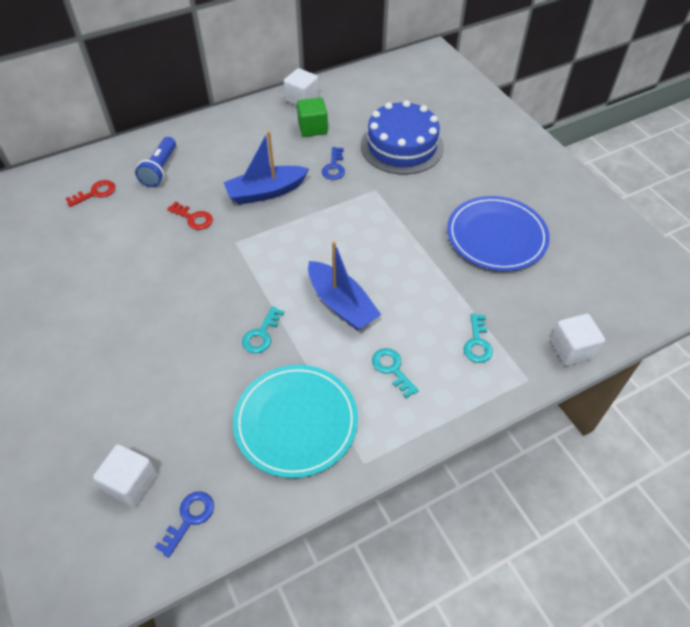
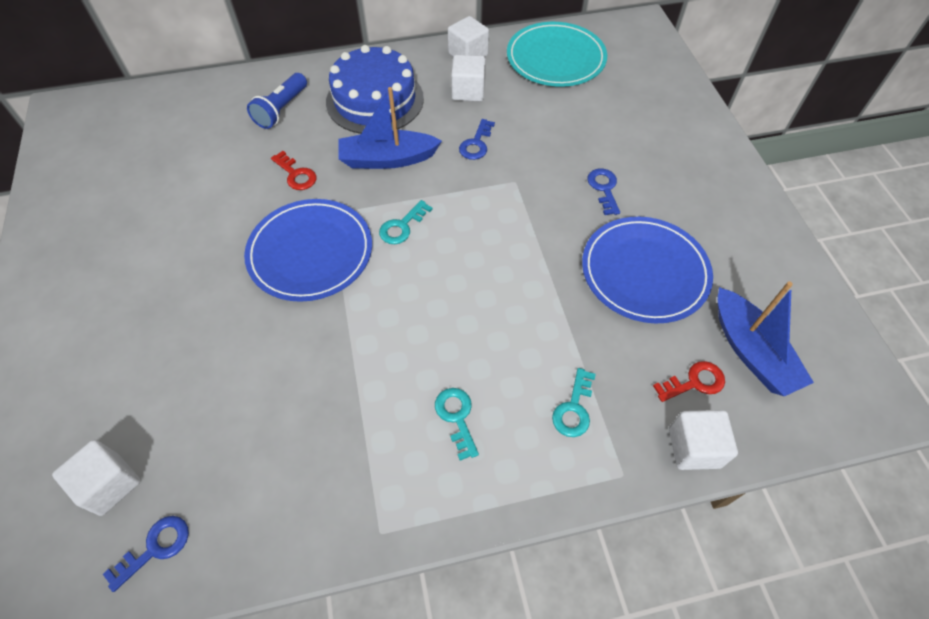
camera: 15 degrees right, 5 degrees up
red key [65,180,115,207] -> red key moved to [653,361,725,402]
turquoise plate [233,365,358,478] -> turquoise plate moved to [507,22,607,87]
turquoise key [242,307,284,353] -> turquoise key moved to [379,200,433,244]
green cube [297,97,328,137] -> white cube [451,55,486,101]
blue boat [308,241,381,331] -> blue boat moved to [718,281,814,396]
blue cake [361,100,444,175] -> blue cake moved to [326,45,424,134]
none -> blue plate [244,199,372,302]
none -> blue key [587,168,620,215]

